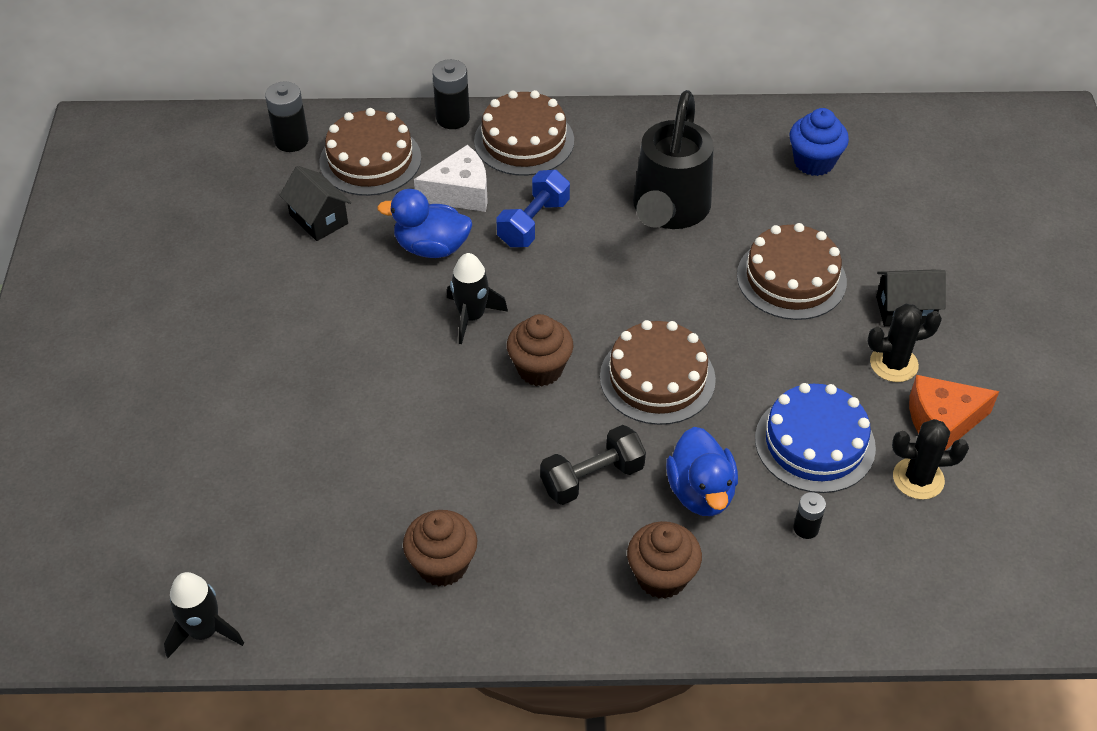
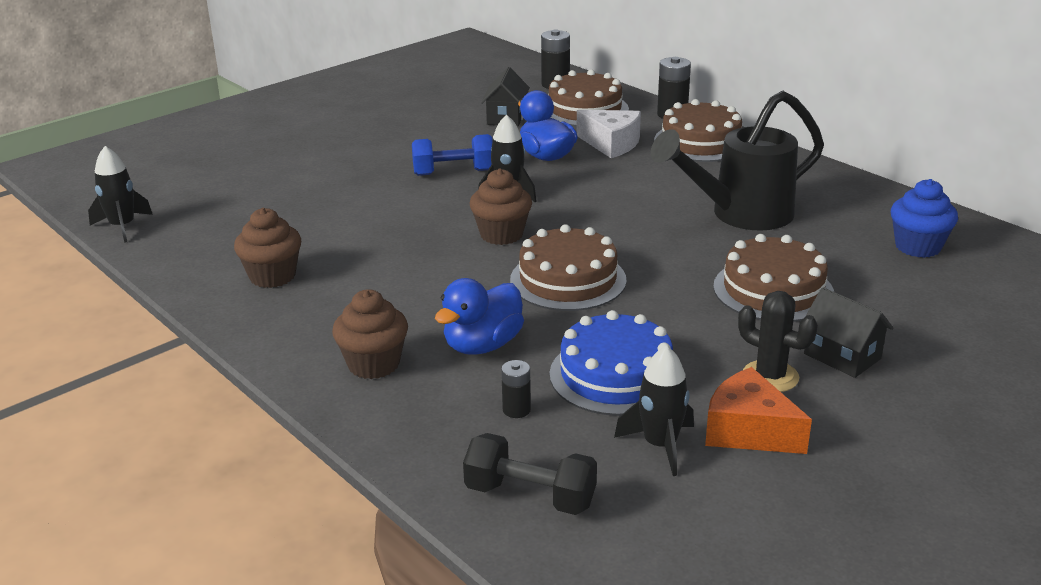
camera: 50 degrees right, 20 degrees down
blue dumbbell [496,170,570,247] -> blue dumbbell moved to [412,134,493,176]
black dumbbell [540,425,646,505] -> black dumbbell moved to [463,433,597,515]
black cactus [892,419,969,500] -> black rocket [614,345,694,476]

